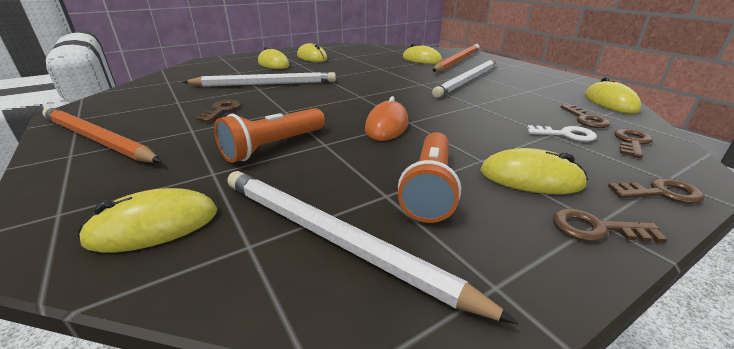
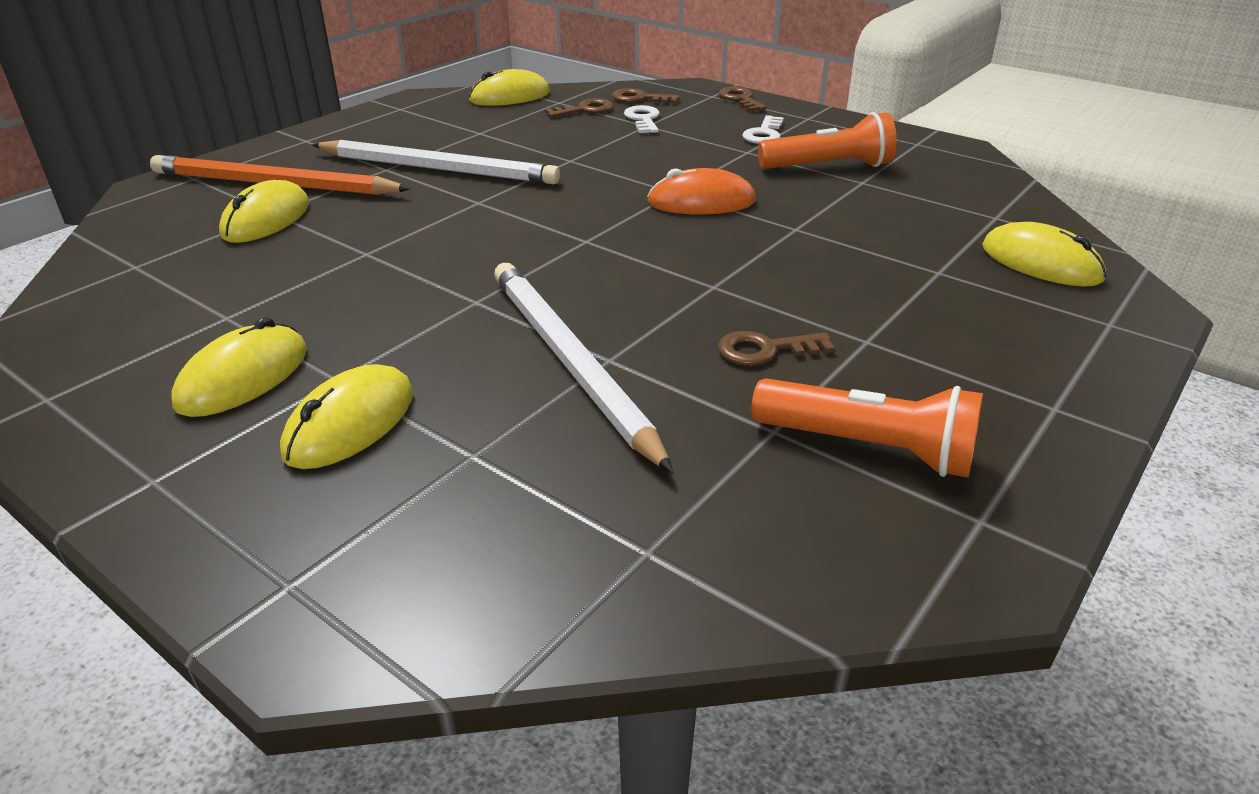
camera: 110 degrees left, 5 degrees up
orange pencil [42,107,161,163] -> none
orange flashlight [214,108,325,163] -> orange flashlight moved to [751,378,983,478]
white pencil [227,171,519,324] -> none
yellow mouse [480,148,588,194] -> white key [742,115,784,144]
brown key [553,208,667,243] -> none

